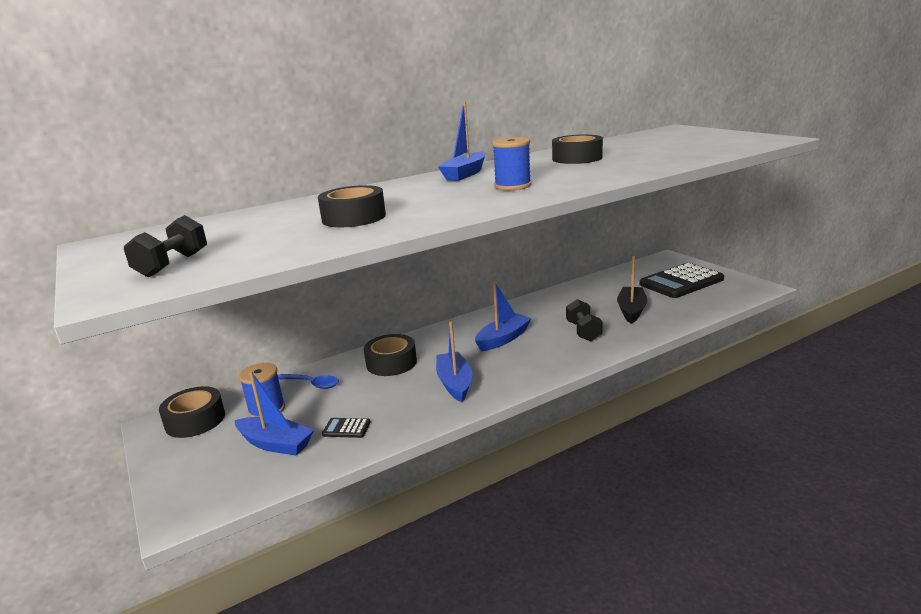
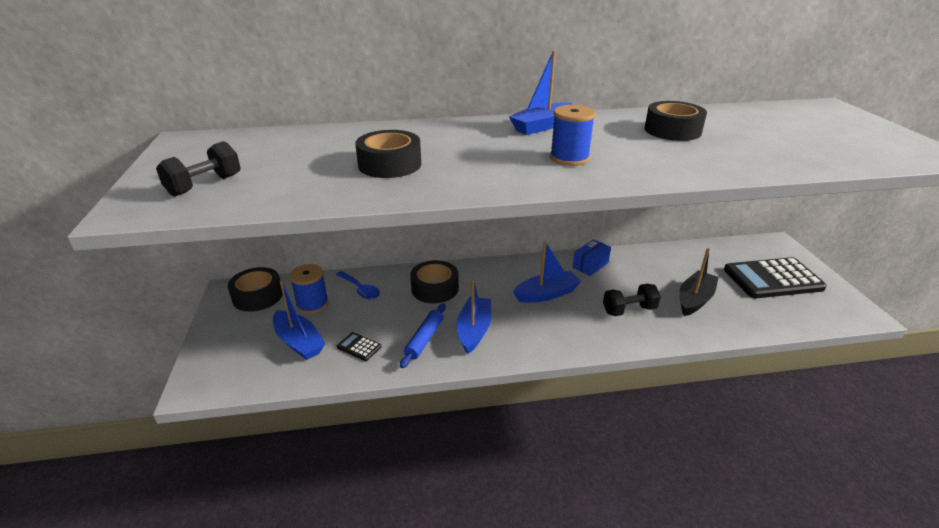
camera: 20 degrees right, 10 degrees up
black dumbbell [566,299,603,342] -> black dumbbell turned 60 degrees clockwise [603,284,661,316]
none -> blue rolling pin [400,304,446,368]
none -> blue box [573,239,611,276]

